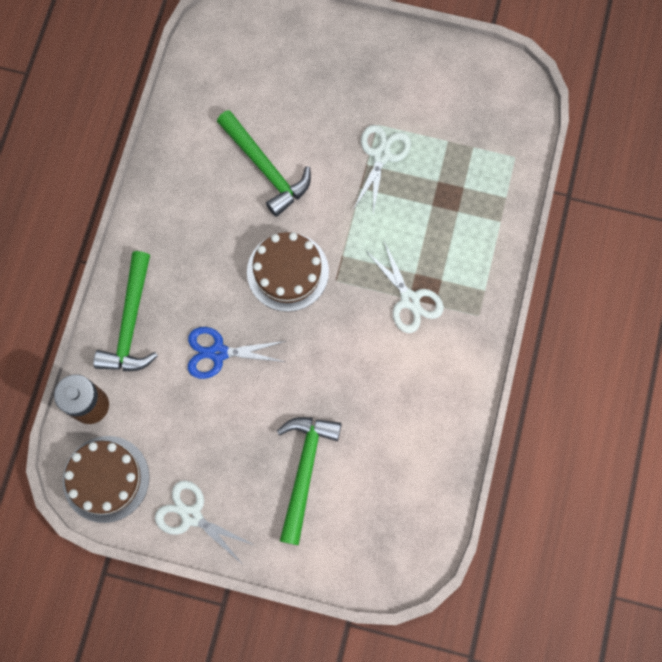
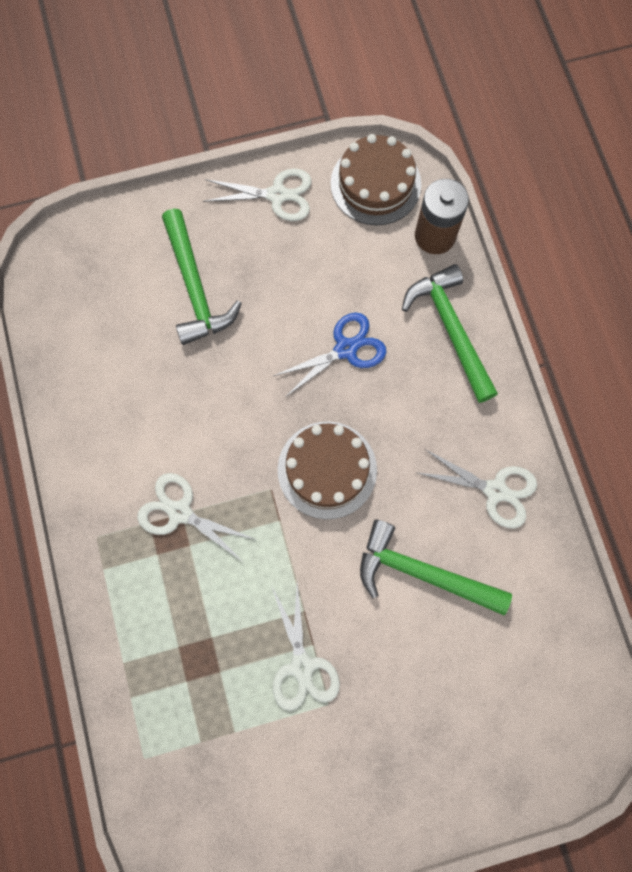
camera: 150 degrees right, 0 degrees up
none -> white scissors [415,449,537,529]

